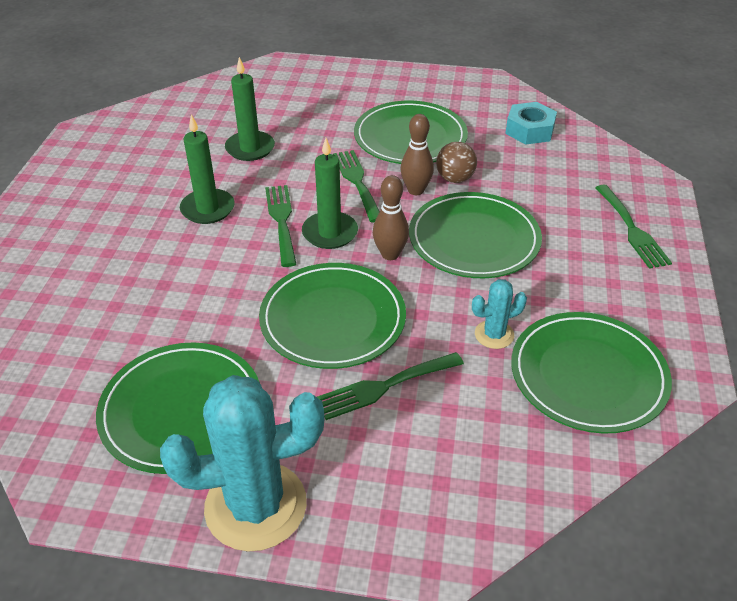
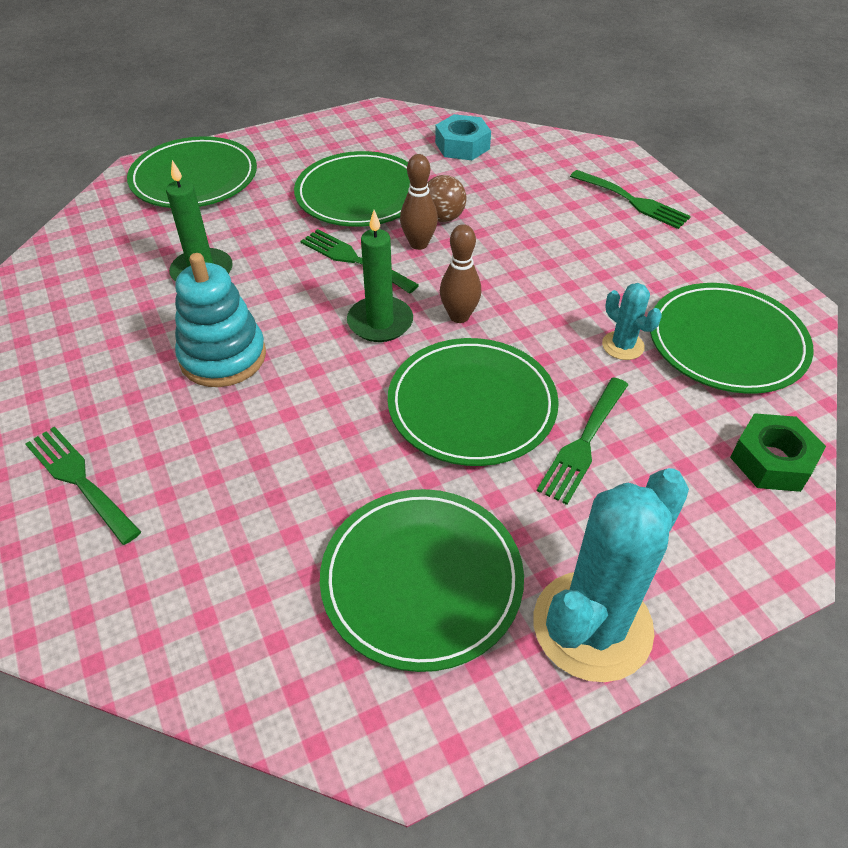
camera: 35 degrees left, 5 degrees up
green candle [180,114,235,224] -> turquoise stacking toy [175,253,266,387]
green fork [265,185,296,267] -> green fork moved to [25,426,141,545]
green plate [409,192,542,278] -> green plate moved to [127,136,257,208]
turquoise cactus [472,279,527,349] -> turquoise cactus turned 75 degrees counterclockwise [602,283,662,360]
none -> green nut [730,413,826,492]

